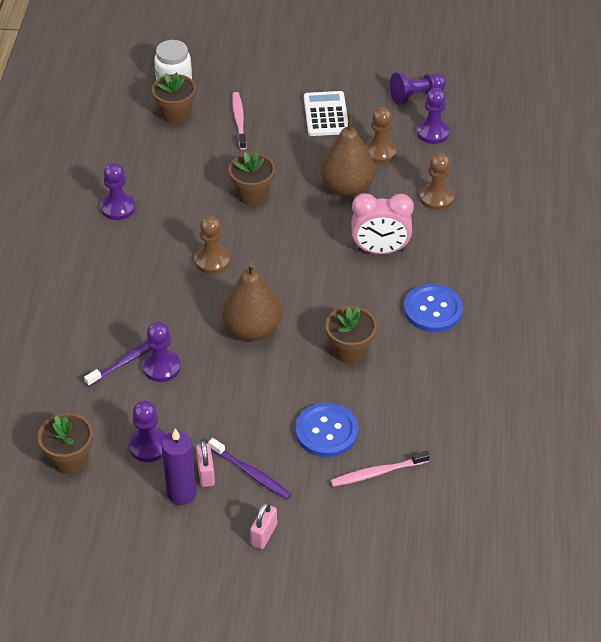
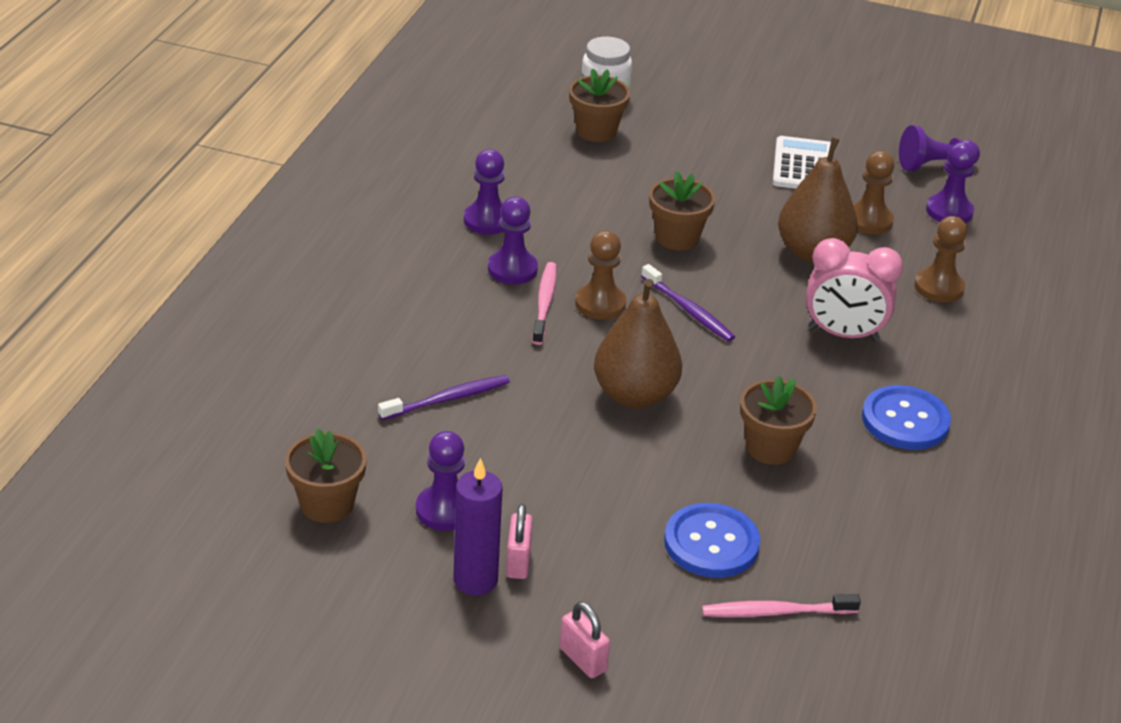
camera: 10 degrees right, 10 degrees down
purple pawn [143,322,181,382] -> purple pawn moved to [488,197,538,284]
purple toothbrush [208,438,291,499] -> purple toothbrush moved to [641,264,735,342]
pink toothbrush [232,92,247,150] -> pink toothbrush moved to [532,262,557,345]
pink padlock [250,502,277,549] -> pink padlock turned 75 degrees counterclockwise [559,602,610,678]

